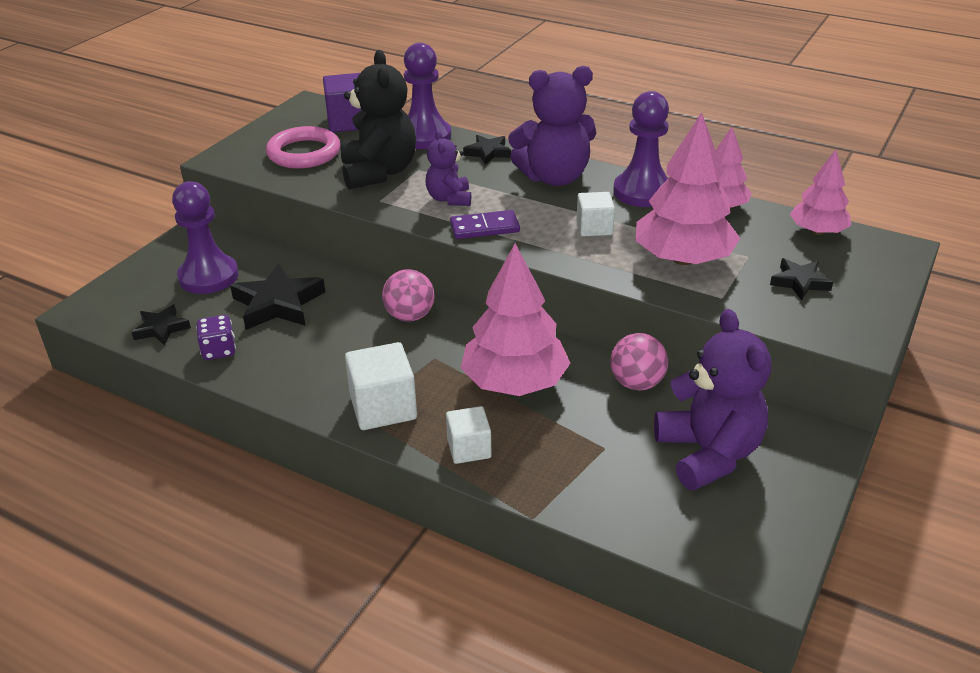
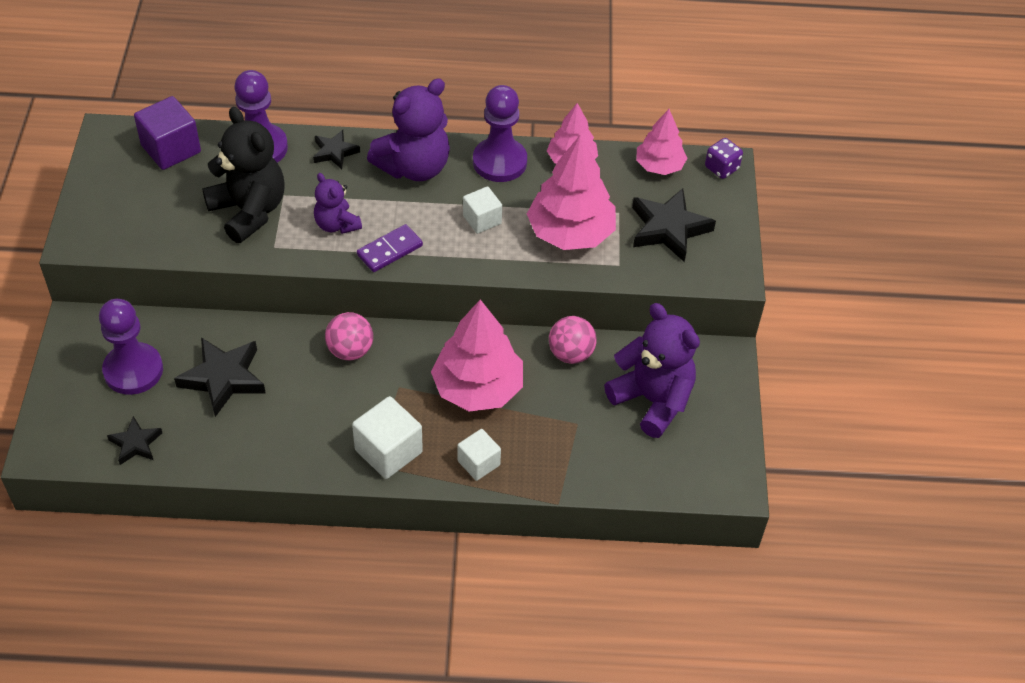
camera: 30 degrees left, 15 degrees up
purple dice [196,315,236,360] -> purple dice moved to [705,138,743,179]
pink ring [266,126,340,169] -> none
black star [770,258,833,300] -> black star [632,188,716,262], size x1.73

